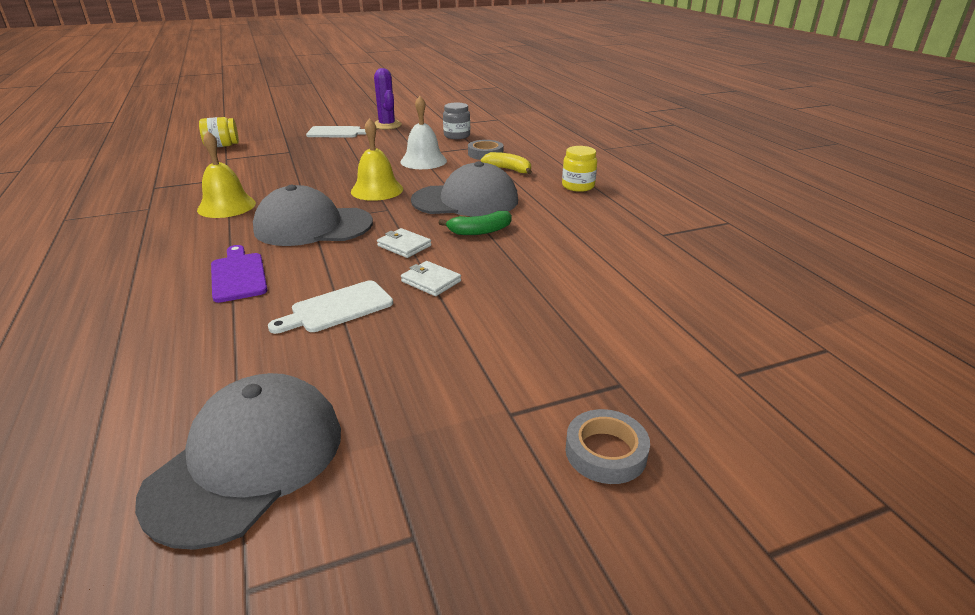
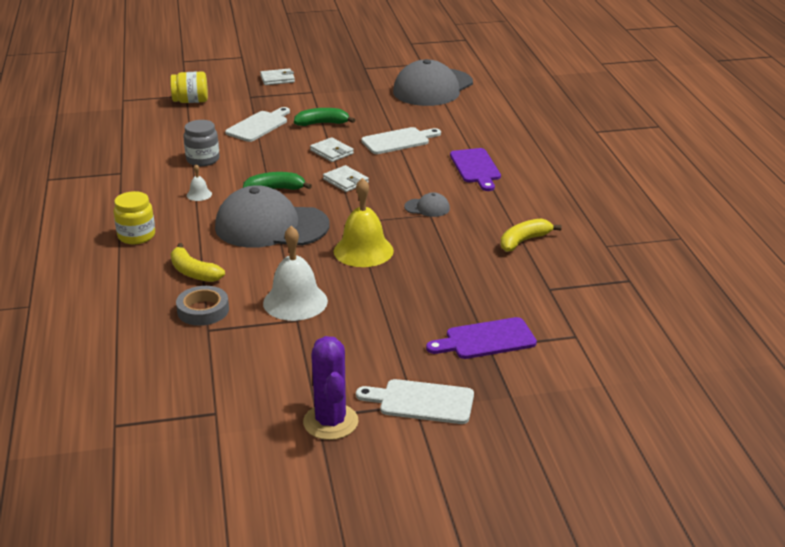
camera: 170 degrees left, 0 degrees up
yellow bell [197,131,256,218] -> yellow banana [500,218,562,252]
yellow jar [199,117,239,147] -> yellow jar moved to [170,72,208,103]
grey cap [253,185,373,246] -> grey cap [404,192,450,217], size x0.41
grey jar [443,103,470,139] -> grey jar moved to [183,120,220,166]
grey tape [565,409,650,484] -> white wallet [260,68,295,85]
none -> white bell [187,164,212,201]
none -> white cutting board [225,107,290,142]
none -> green banana [294,108,355,126]
none -> purple cutting board [426,317,537,359]

